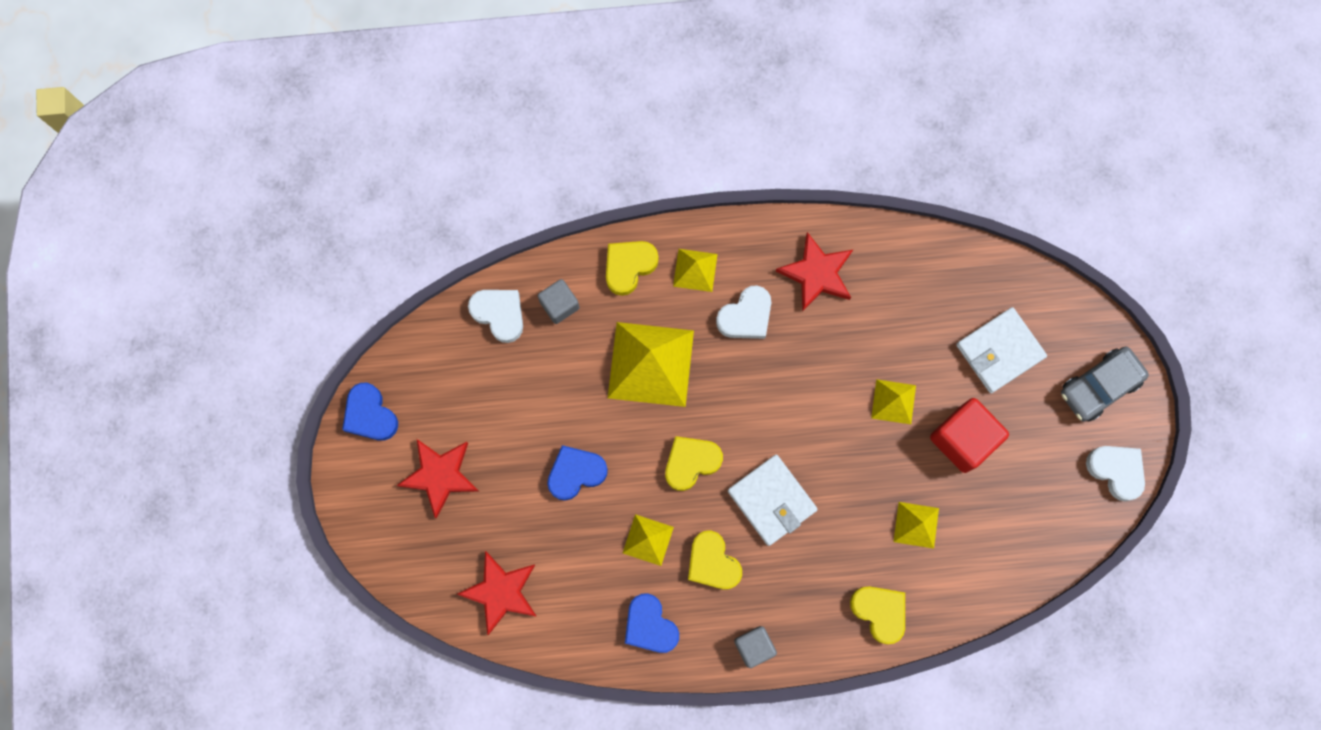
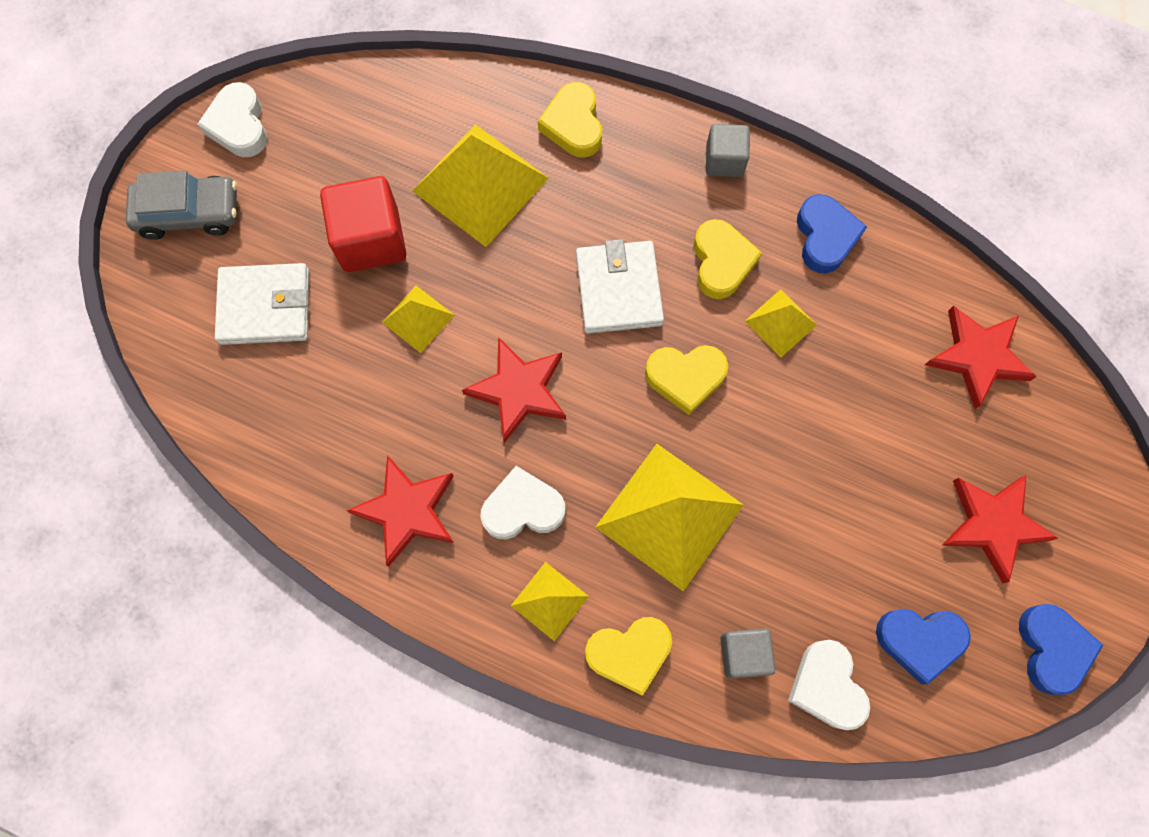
camera: 150 degrees left, 5 degrees down
blue heart [547,445,608,501] -> blue heart moved to [876,609,971,684]
yellow pyramid [894,502,939,549] -> yellow pyramid [412,124,549,247], size x1.96
none -> red star [462,337,566,443]

